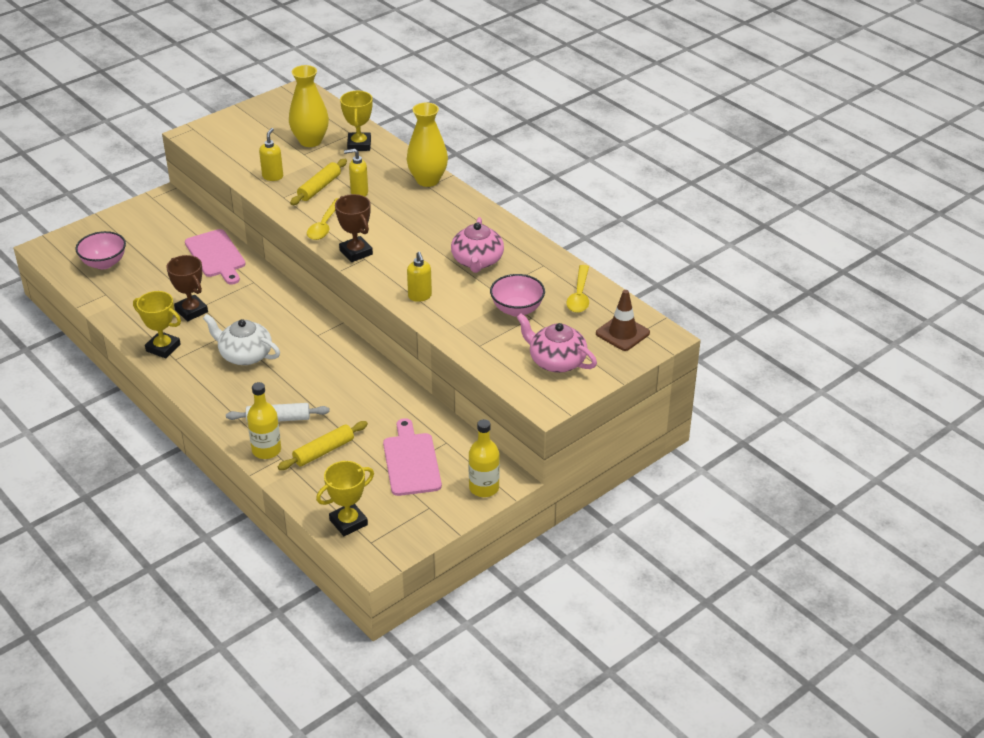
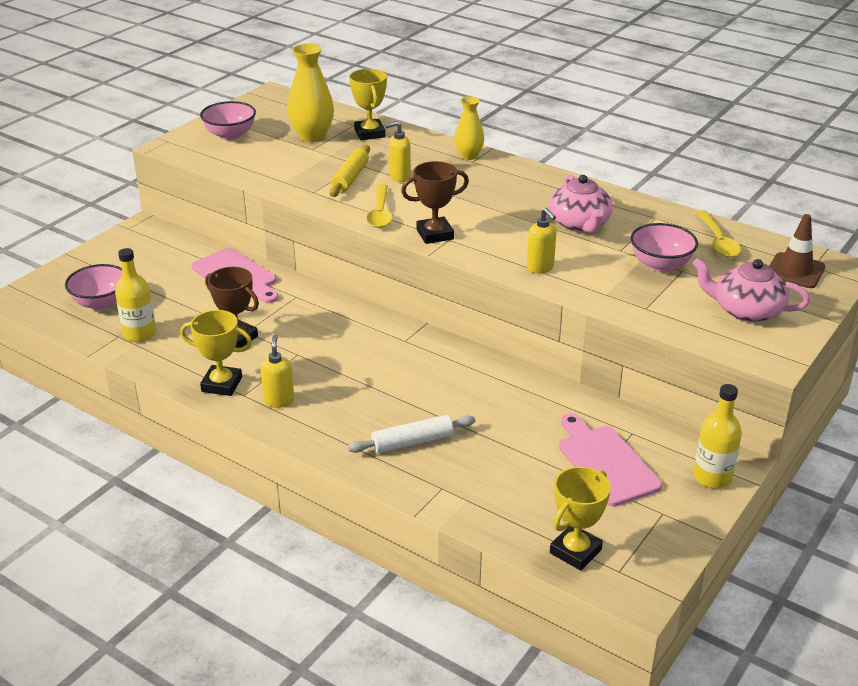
camera: 15 degrees left, 5 degrees down
white teapot [203,314,280,365] -> none
yellow bottle [247,382,281,459] -> yellow bottle moved to [115,248,156,342]
yellow soap dispenser [259,128,283,181] -> yellow soap dispenser moved to [260,334,294,408]
yellow rolling pin [278,421,368,470] -> none
brown trophy [335,194,373,262] -> brown trophy turned 60 degrees counterclockwise [401,161,469,244]
yellow vase [407,102,448,187] -> yellow vase [454,96,484,160], size x0.63
none -> pink bowl [200,101,256,140]

